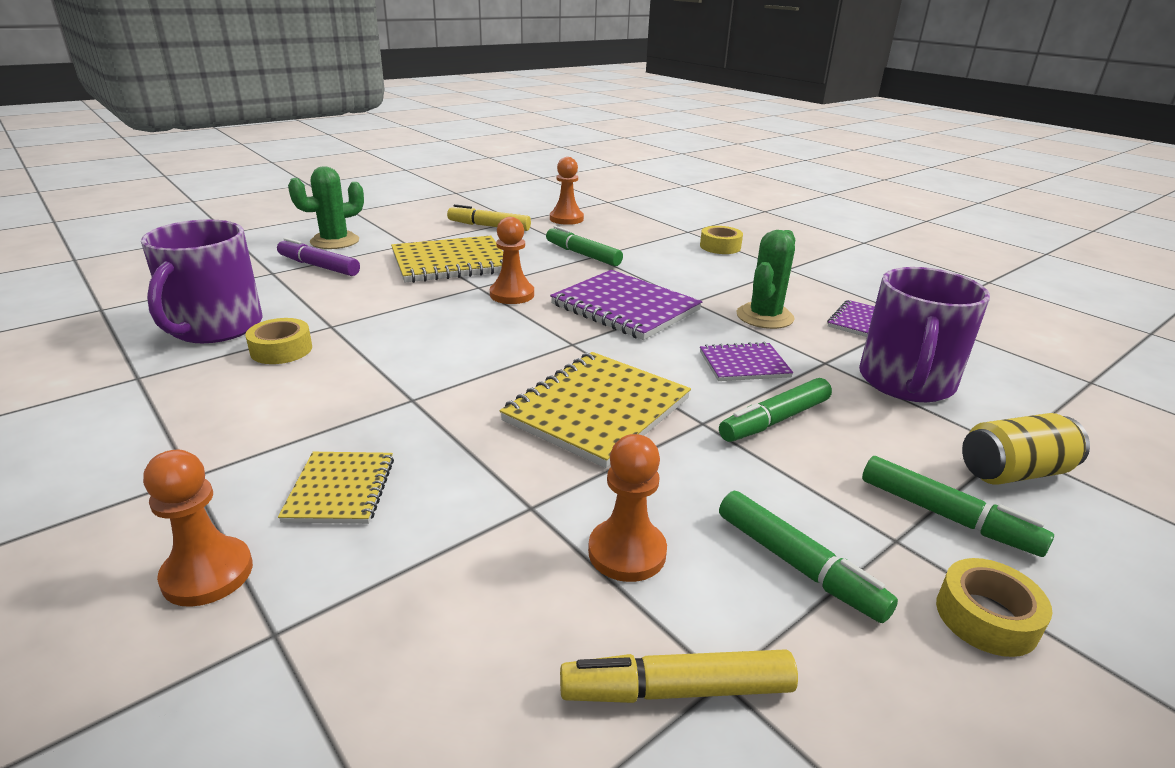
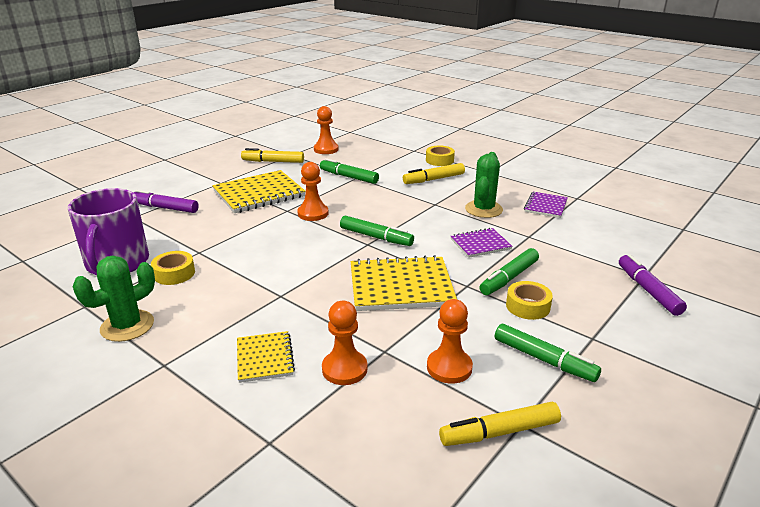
camera: 10 degrees left, 0 degrees up
orange pawn [143,450,253,607] -> orange pawn moved to [322,301,368,385]
green cactus [288,166,364,249] -> green cactus moved to [72,256,155,342]
yellow notebook [500,352,691,468] -> yellow notebook turned 60 degrees clockwise [351,255,457,311]
purple notebook [550,270,702,340] -> none
purple mug [859,267,990,402] -> none
green marker [862,456,1054,557] -> green marker moved to [340,215,414,246]
yellow tape [936,558,1052,657] -> yellow tape moved to [506,281,553,320]
yellow can [962,413,1090,485] -> purple marker [619,254,687,316]
none -> yellow marker [403,163,465,184]

